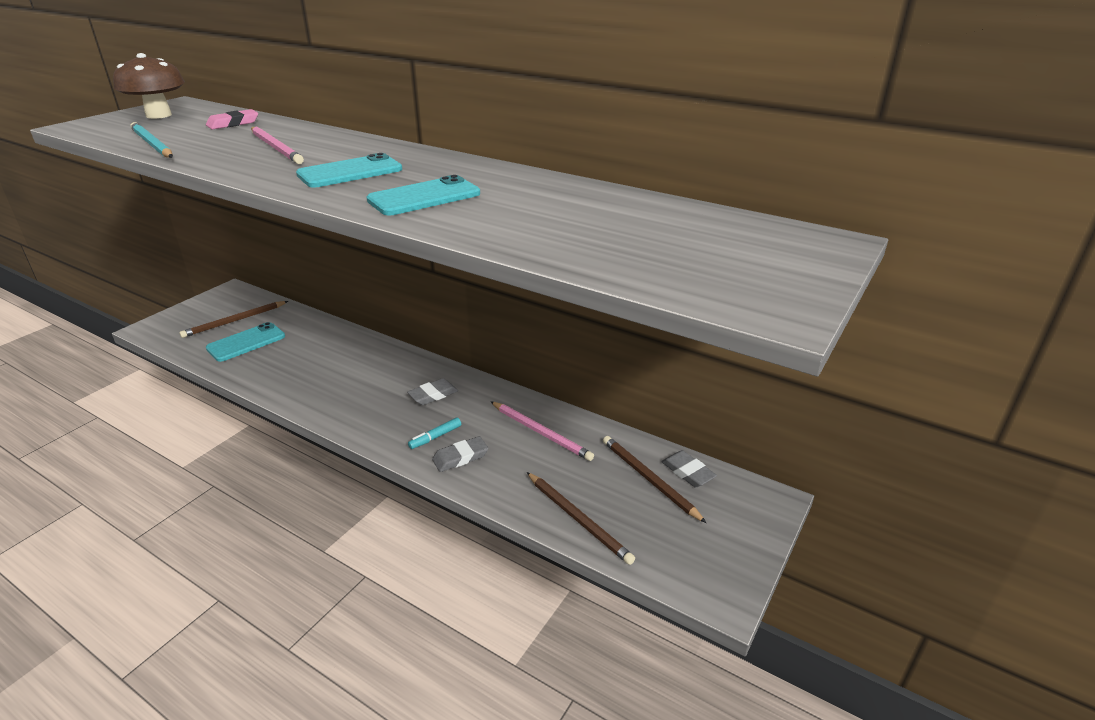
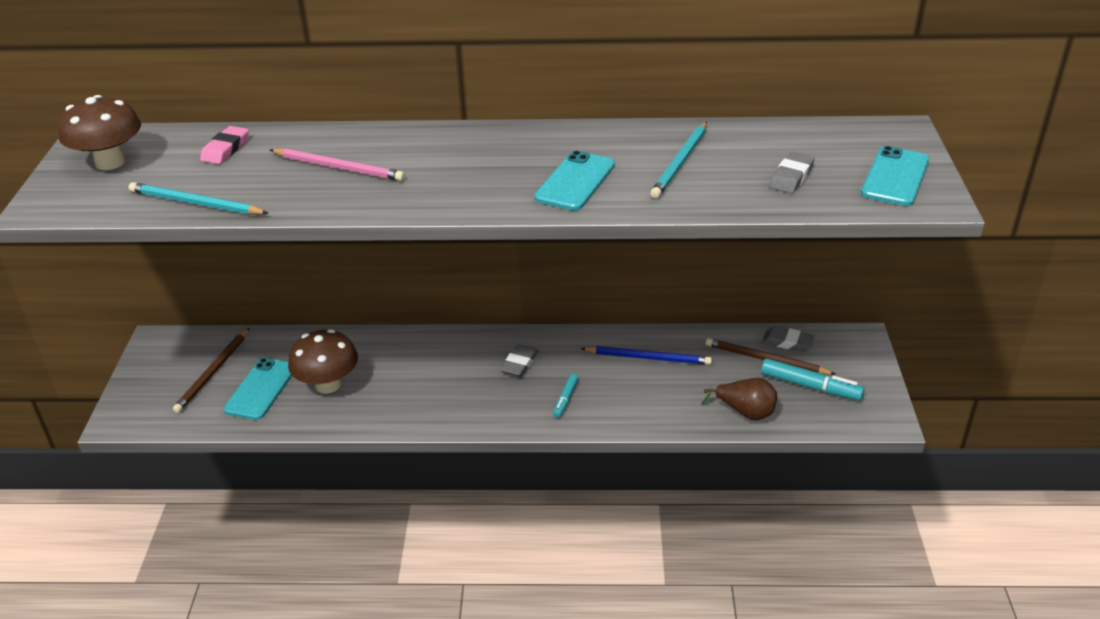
camera: 30 degrees left, 5 degrees up
turquoise phone [296,153,402,188] -> turquoise phone moved to [861,146,929,206]
grey eraser [432,436,489,472] -> grey eraser moved to [769,152,814,193]
pink pencil [490,401,594,461] -> blue pencil [580,346,712,365]
brown pencil [527,472,635,565] -> brown pear [702,378,777,421]
none -> brown mushroom [288,329,358,394]
none -> turquoise pencil [650,122,707,198]
none -> turquoise marker [761,359,865,400]

